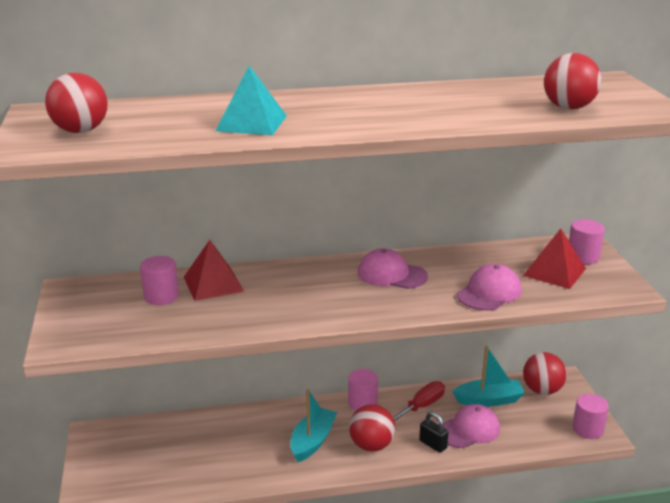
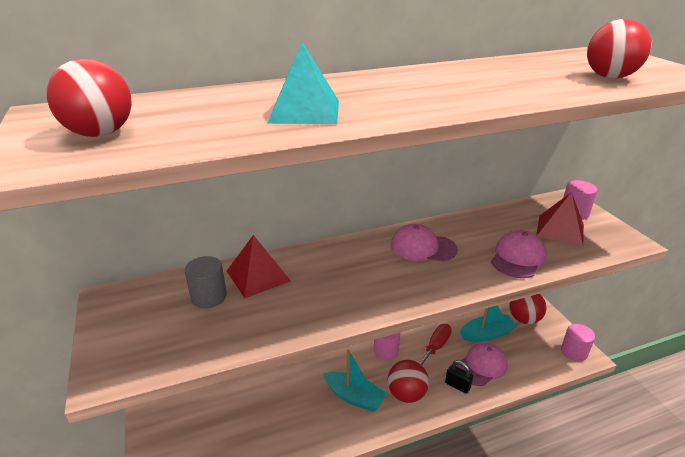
camera: 10 degrees left, 5 degrees up
pink cylinder [140,256,179,305] -> grey cylinder [184,256,227,308]
turquoise boat [290,389,337,462] -> turquoise boat turned 105 degrees clockwise [323,350,387,412]

